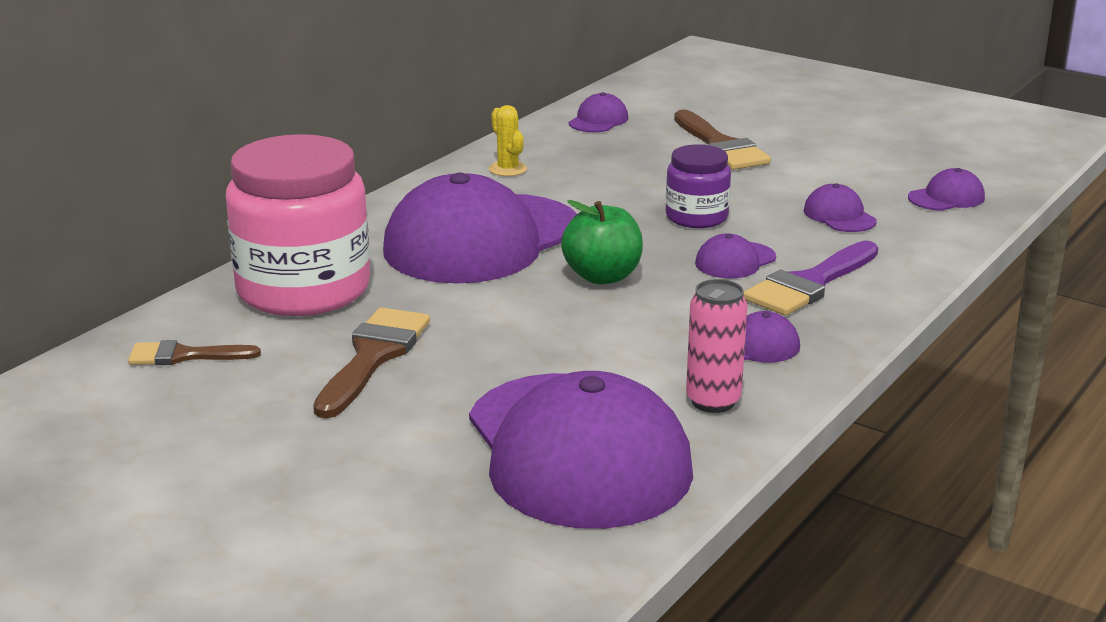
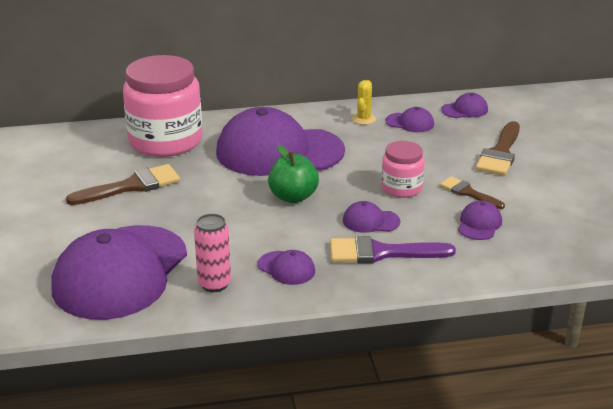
camera: 45 degrees right, 5 degrees up
brown brush [128,340,261,365] -> brown brush moved to [439,176,505,209]
purple jar [666,144,731,228] -> pink jar [381,141,425,198]
purple cap [908,168,985,211] -> purple cap moved to [385,107,434,132]

